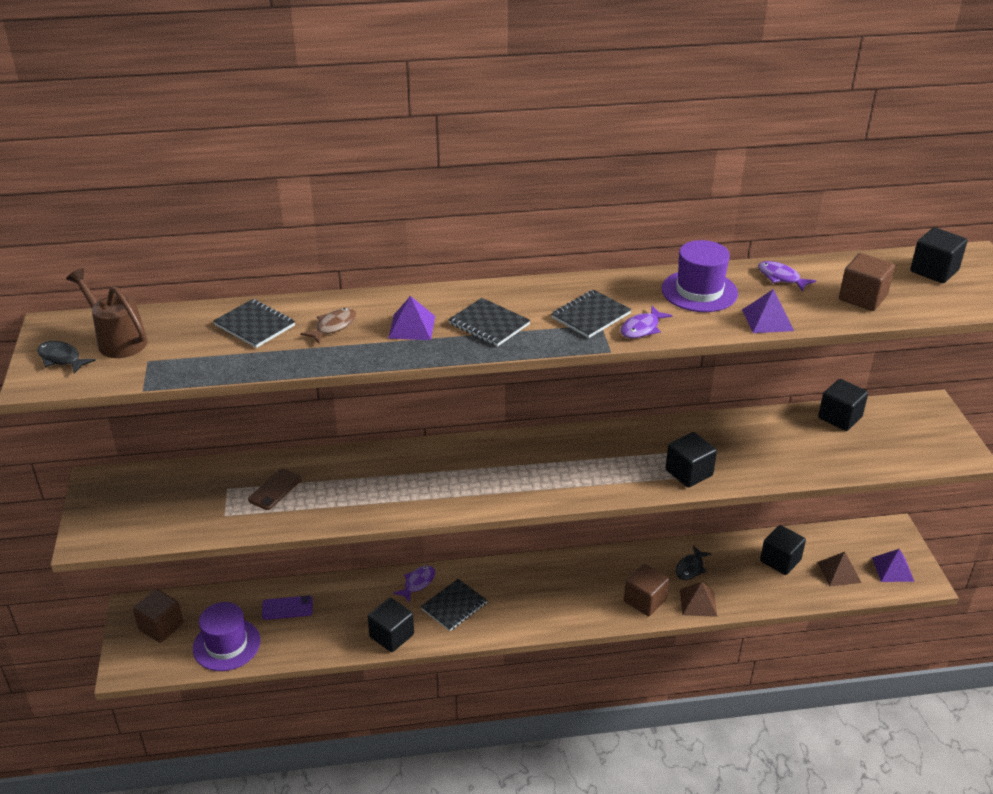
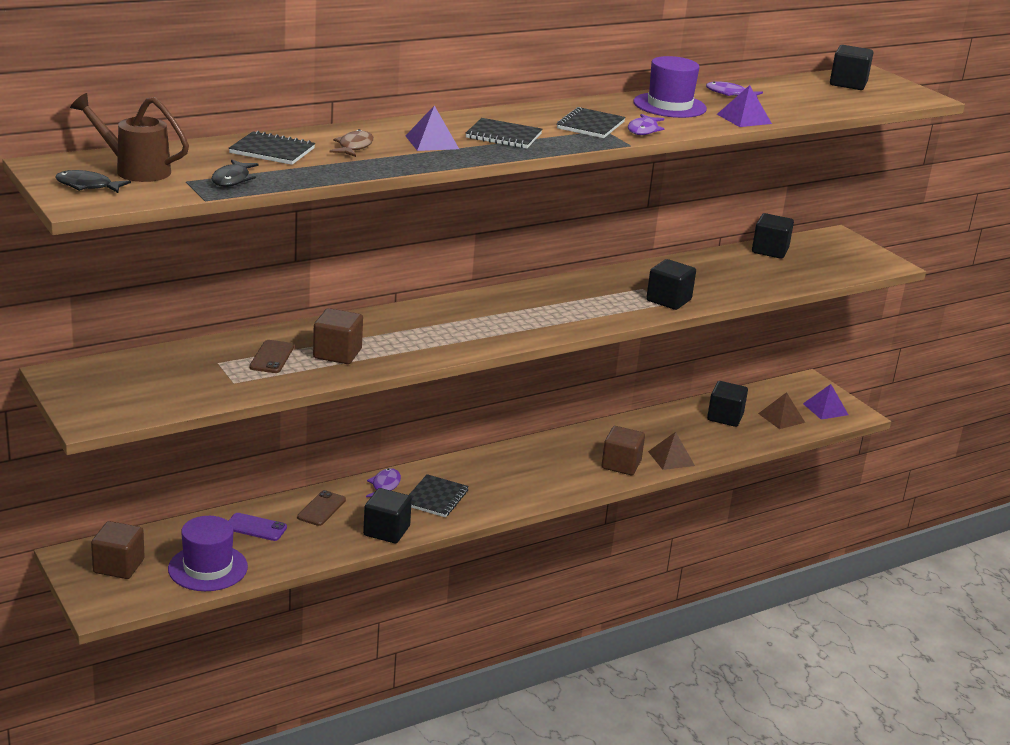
camera: 25 degrees left, 10 degrees down
purple phone [262,596,313,620] -> purple phone turned 45 degrees clockwise [229,513,287,541]
black fish [676,546,711,580] -> black fish moved to [212,159,259,187]
brown cube [839,253,895,311] -> brown cube moved to [313,308,363,364]
none -> brown phone [297,490,346,526]

